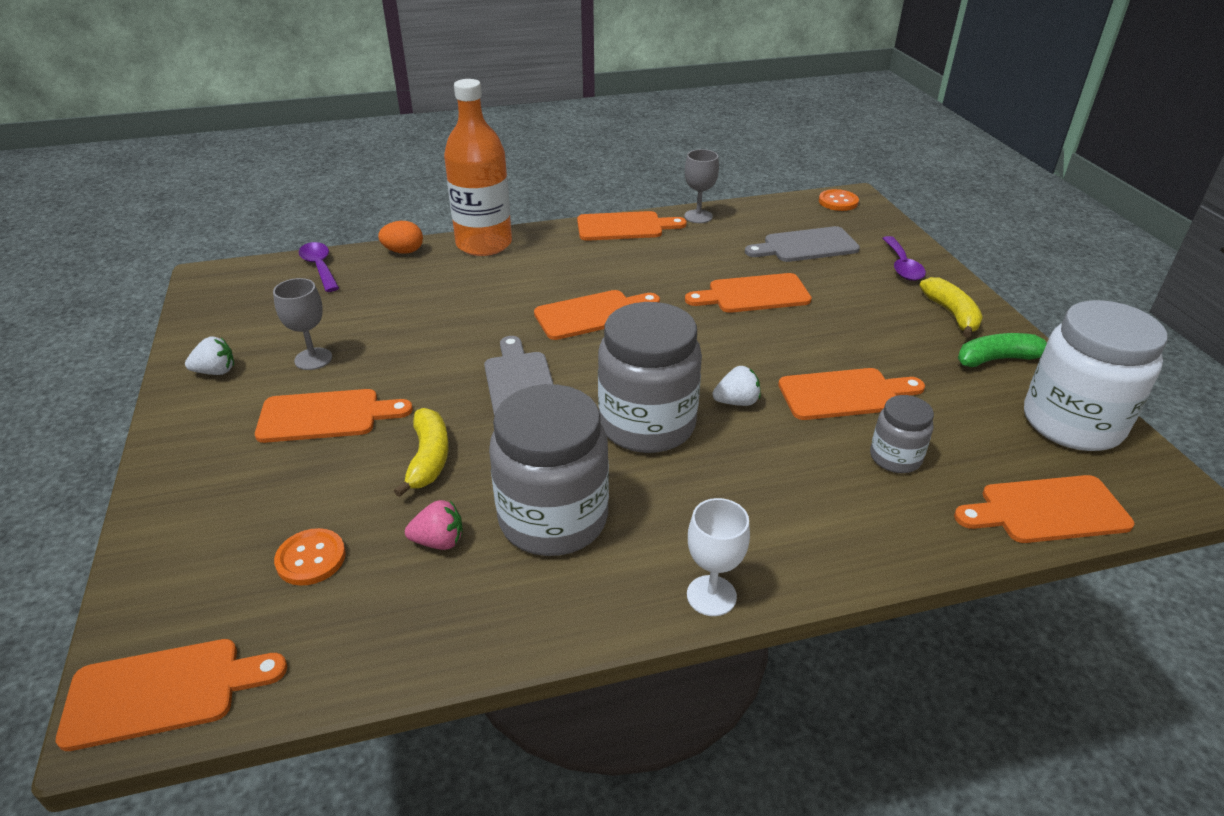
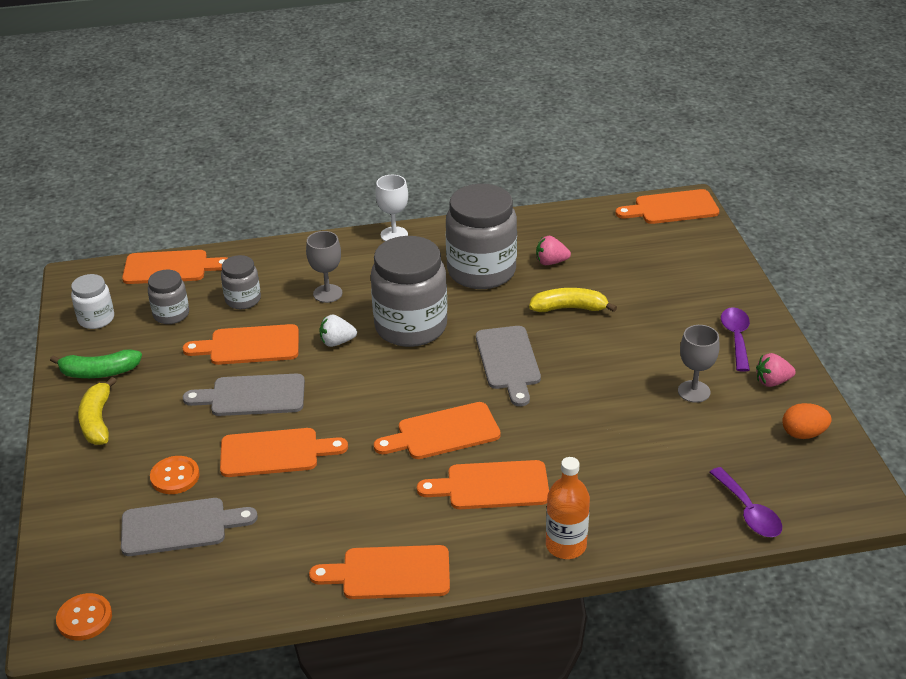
camera: 175 degrees left, 0 degrees up
white strawberry [185,337,234,375] -> pink strawberry [756,353,796,387]
orange cutting board [255,389,413,443] -> orange cutting board moved to [417,460,549,509]
orange button [274,528,346,586] -> orange button moved to [150,456,200,494]
orange egg [378,221,423,254] -> orange egg moved to [782,403,832,439]
yellow banana [394,408,449,497] -> yellow banana turned 90 degrees clockwise [529,288,617,312]
orange bottle [444,79,512,256] -> orange bottle [546,457,590,559], size x0.60
grey goblet [684,149,719,223] -> grey goblet moved to [306,231,342,303]
purple spoon [882,236,926,281] -> purple spoon moved to [721,307,750,372]
white jar [1024,300,1167,451] -> white jar [71,274,114,329], size x0.51
none -> grey jar [148,270,189,324]
none -> grey cutting board [183,374,305,416]

